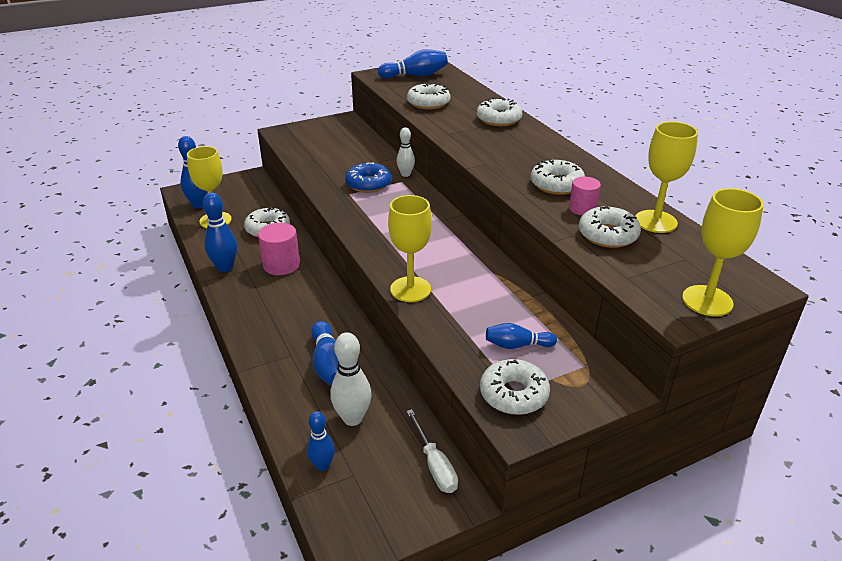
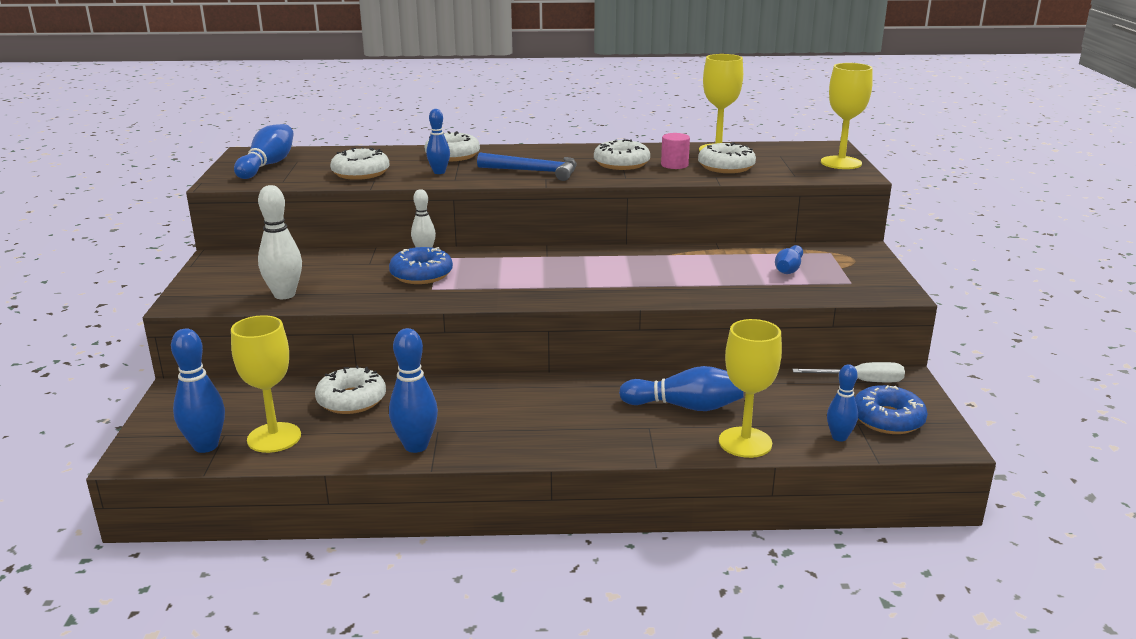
camera: 65 degrees left, 10 degrees down
pink cylinder [258,223,300,275] -> none
white bowling pin [330,332,372,426] -> white bowling pin moved to [258,185,302,299]
yellow goblet [388,195,432,302] -> yellow goblet moved to [719,319,782,458]
white donut [480,359,550,415] -> none
none -> blue bowling pin [426,109,450,174]
none -> blue hammer [477,153,577,181]
none -> blue donut [855,385,928,434]

